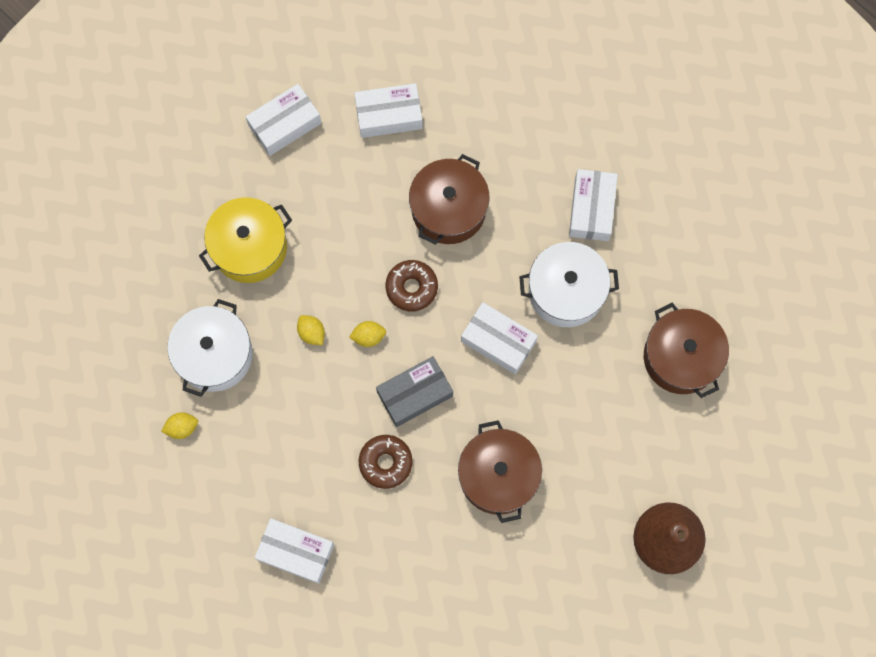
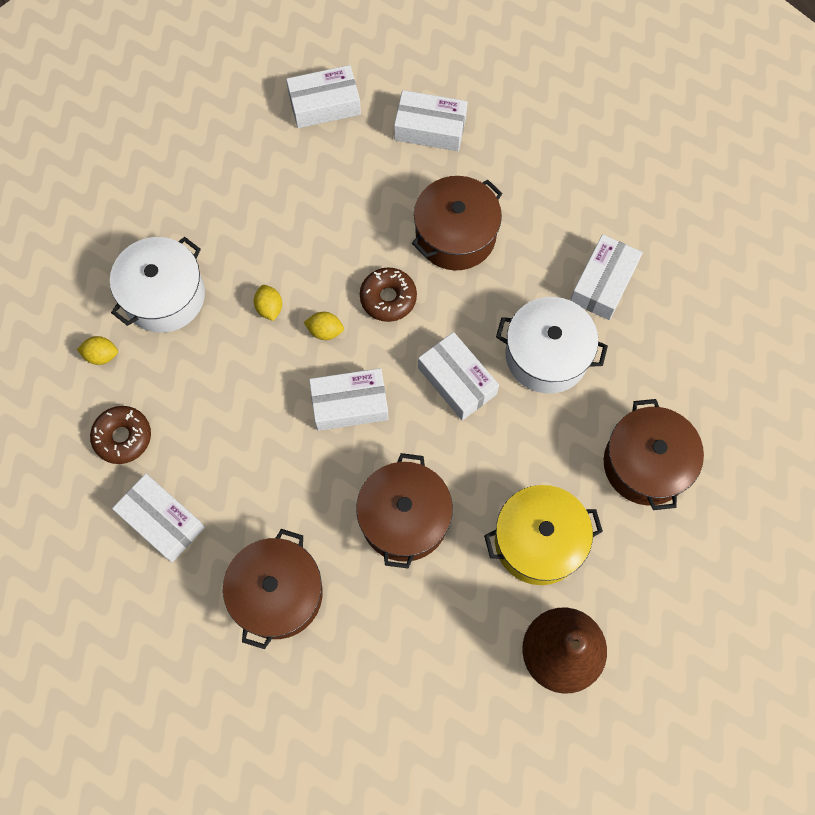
camera: 20 degrees right, 5 degrees down
yellow pot [199,197,292,283] -> yellow pot moved to [484,485,603,585]
brown donut [359,435,413,489] -> brown donut moved to [90,406,151,464]
grey box [376,356,453,427] -> white box [309,368,389,431]
none -> brown pot [223,529,323,649]

